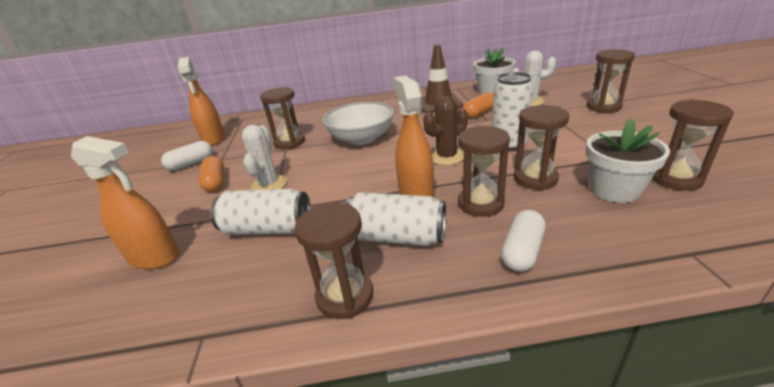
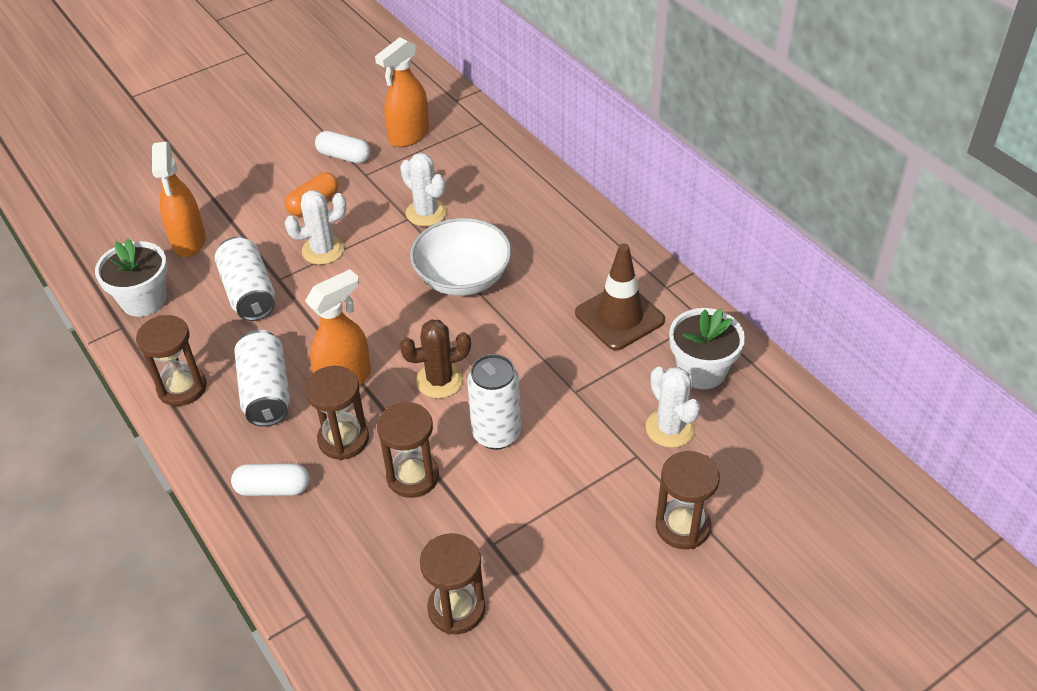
camera: 60 degrees right, 15 degrees up
brown hourglass [260,87,305,149] -> white cactus [400,153,447,226]
brown cactus [423,96,468,165] -> brown cactus turned 45 degrees counterclockwise [400,319,471,398]
orange capsule [462,92,494,119] -> none
white flower pot [586,119,670,203] -> white flower pot moved to [95,239,168,317]

